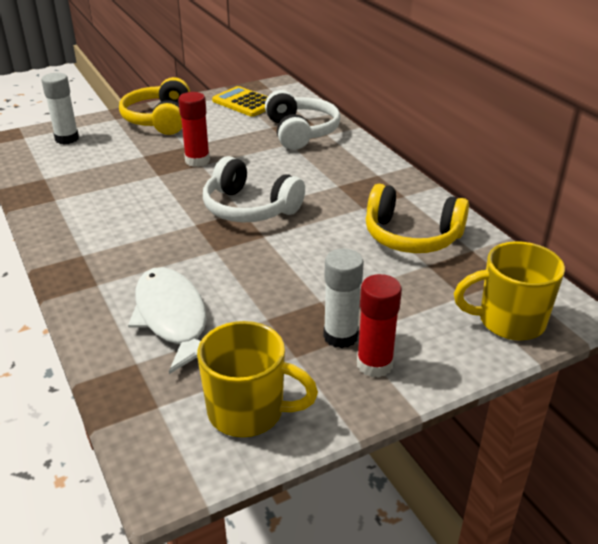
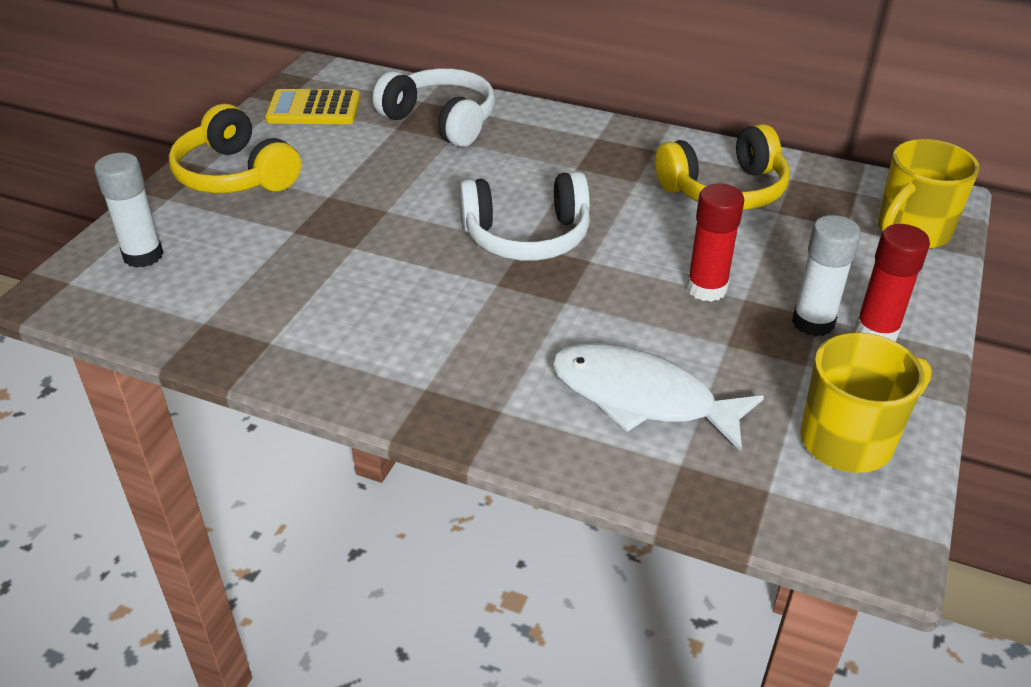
camera: 40 degrees left, 5 degrees up
red glue stick [178,92,210,167] -> red glue stick moved to [687,183,744,302]

